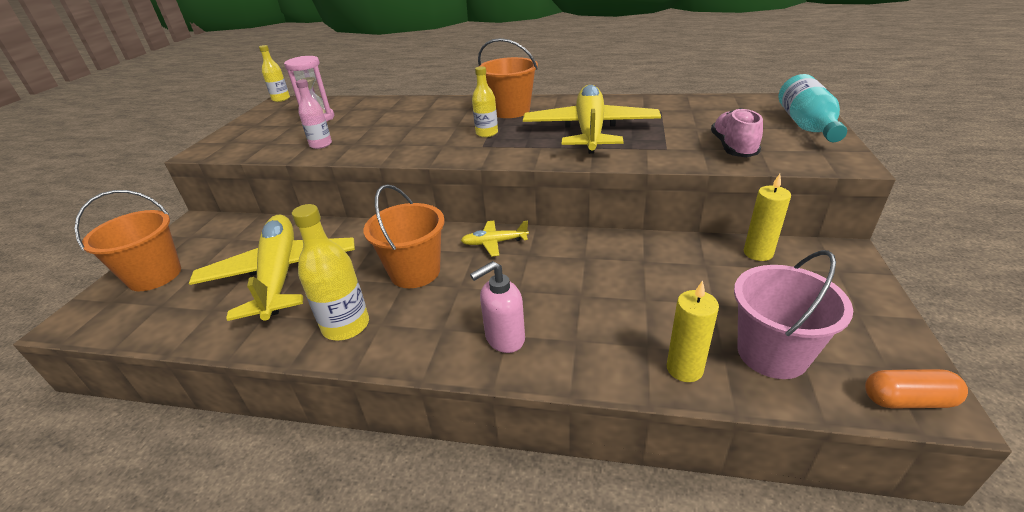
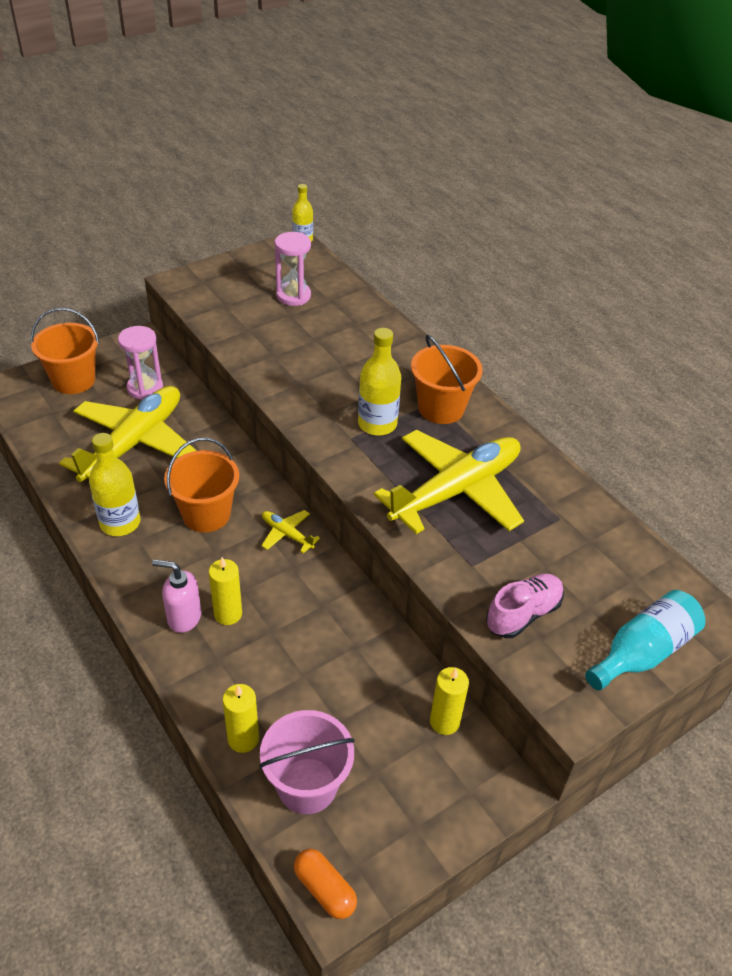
camera: 40 degrees right, 10 degrees up
pink bottle [296,79,332,149] -> none
yellow bottle [472,66,498,137] -> yellow bottle [358,328,401,436], size x1.56
none -> pink hourglass [118,326,163,400]
none -> yellow candle [209,557,242,625]

